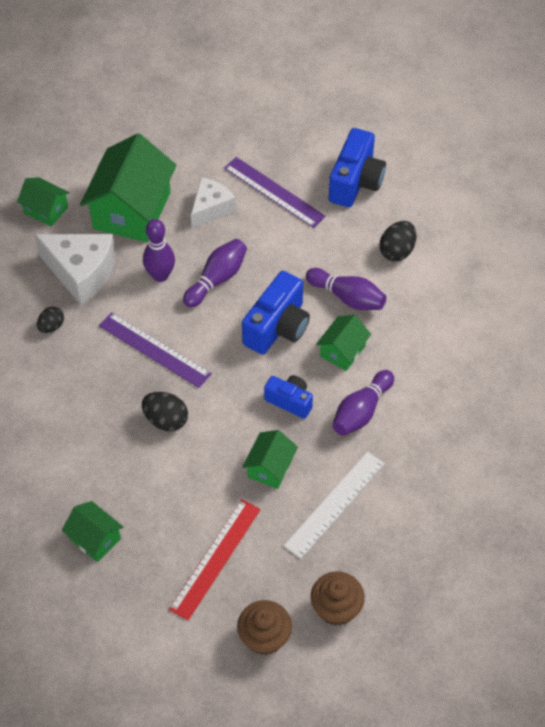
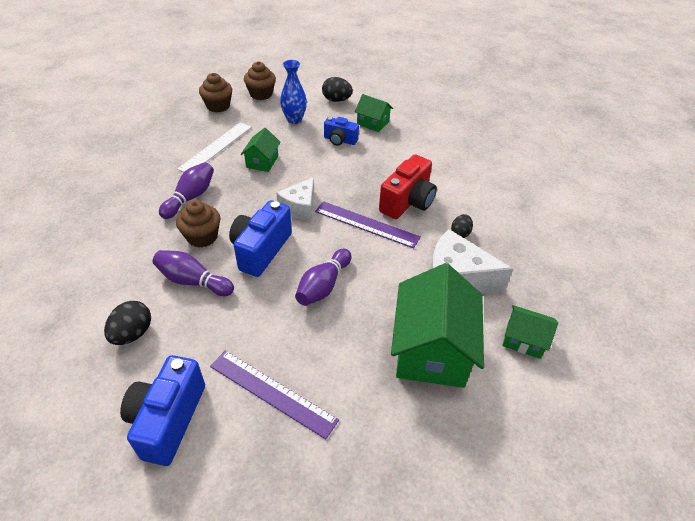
camera: 170 degrees right, 10 degrees down
black egg [142,392,188,431] -> black egg moved to [322,77,353,102]
purple bowling pin [143,219,175,282] -> none
red ruler [169,499,261,620] -> blue vase [280,60,307,124]
white cheese [191,177,236,228] -> white cheese moved to [276,177,314,221]
blue camera [264,375,313,419] -> blue camera moved to [324,117,359,146]
green house [316,315,371,371] -> brown cupcake [176,200,220,248]
none -> red camera [379,154,437,219]

